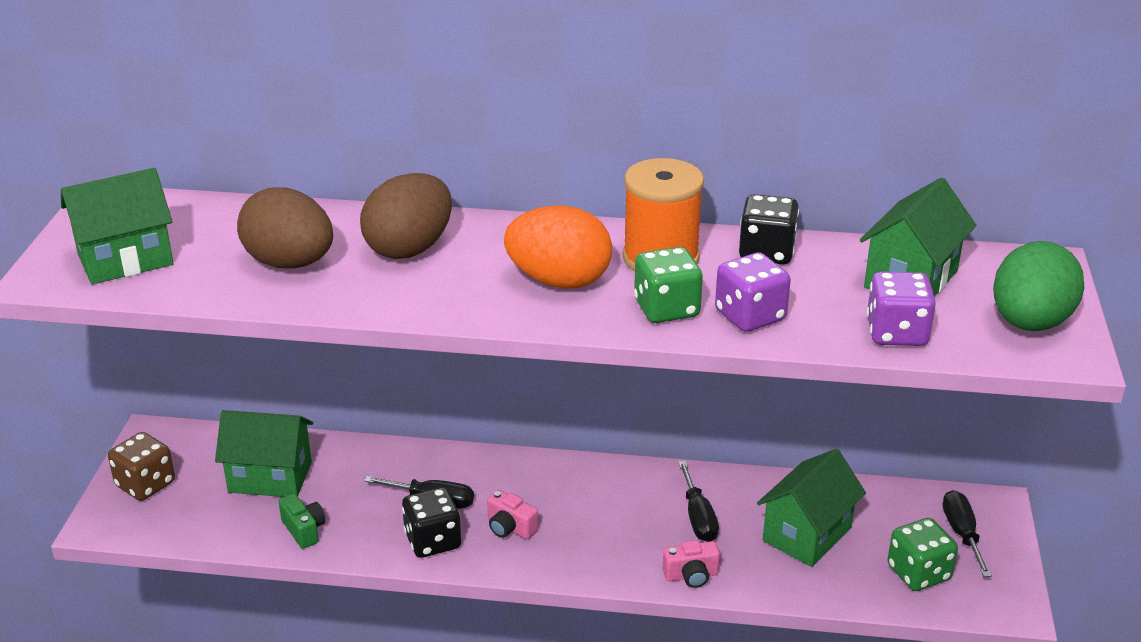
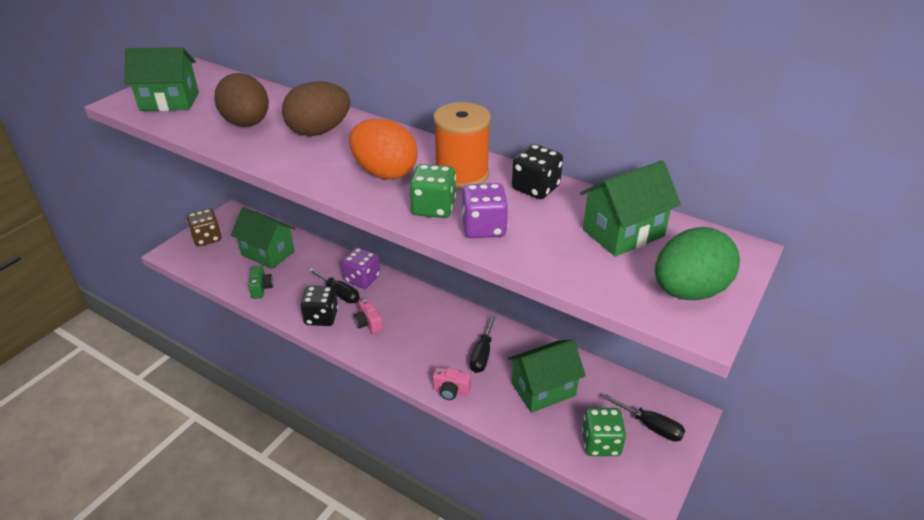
camera: 25 degrees right, 5 degrees up
purple dice [867,271,936,346] -> purple dice moved to [342,247,380,289]
black screwdriver [942,490,992,577] -> black screwdriver turned 105 degrees clockwise [603,394,685,441]

